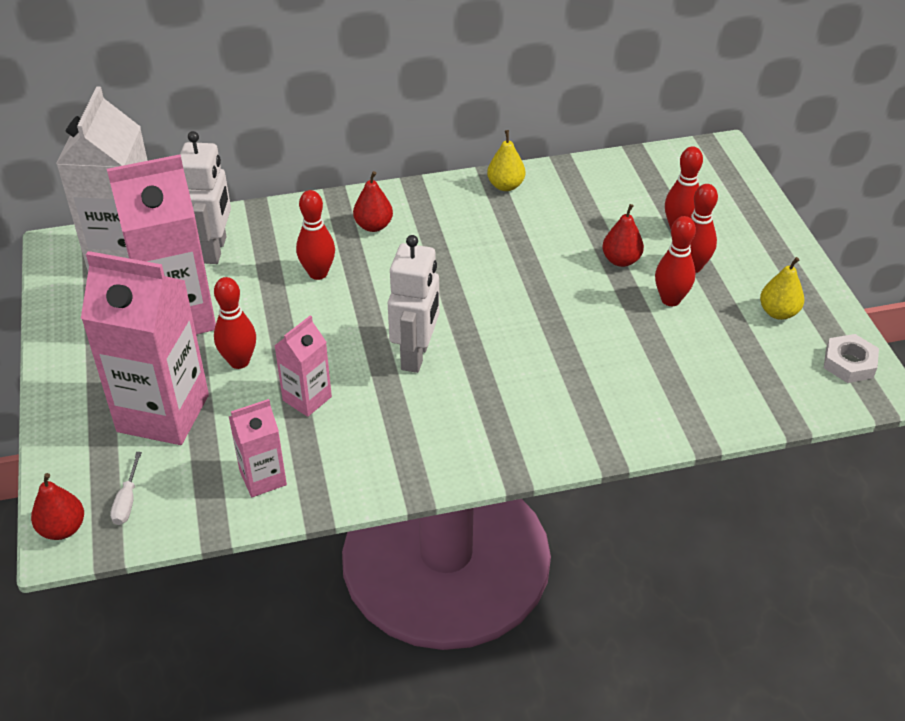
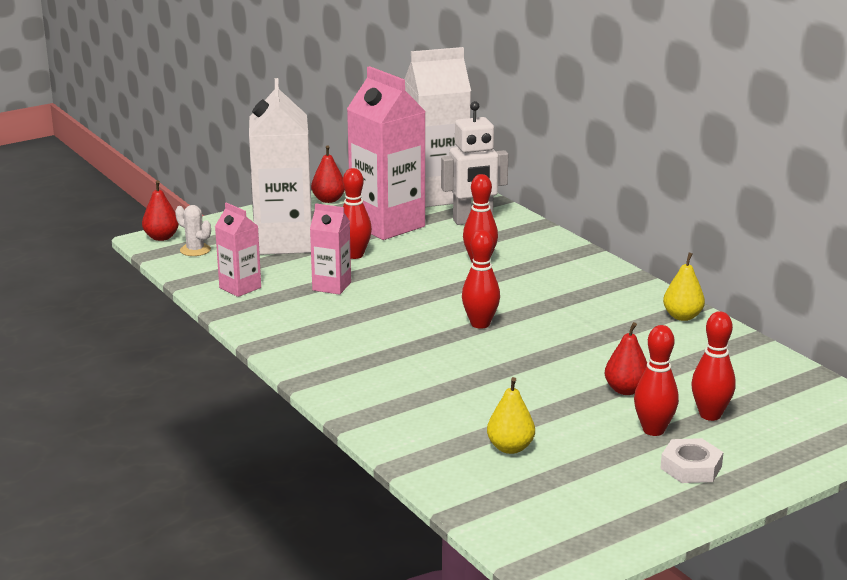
camera: 70 degrees right, 20 degrees down
pink carton [81,251,209,445] -> white carton [249,78,312,255]
white screwdriver [110,452,142,525] -> white cactus [175,205,211,256]
red pear [353,171,393,232] -> red pear moved to [311,145,345,203]
white robot [388,235,439,373] -> none
red bowling pin [655,216,696,306] -> red bowling pin moved to [462,230,500,329]
yellow pear [760,257,804,320] -> yellow pear moved to [487,377,535,454]
white nut [824,334,879,383] -> white nut moved to [660,438,724,483]

